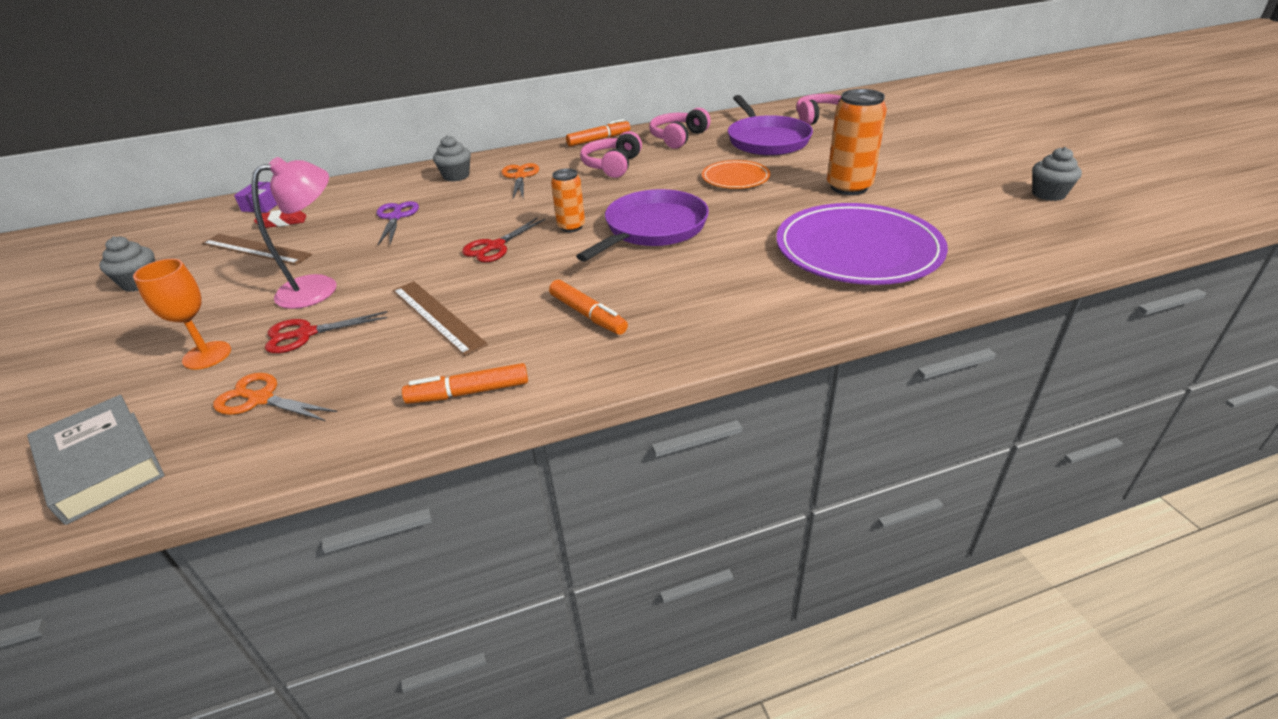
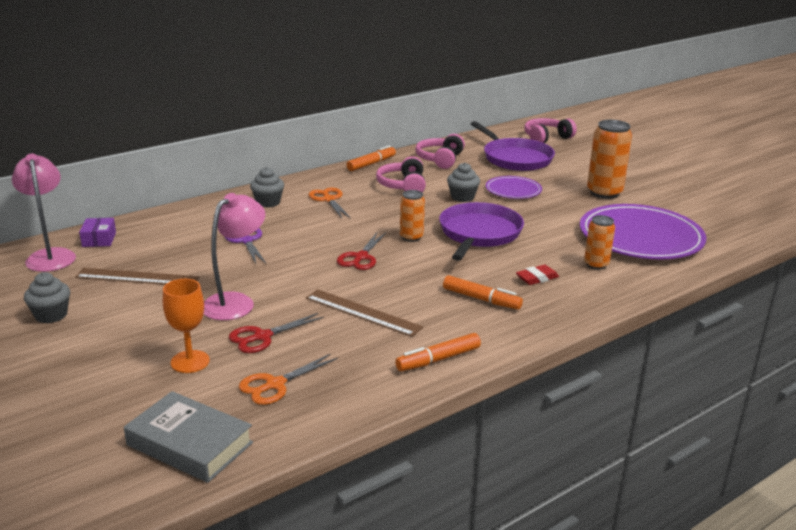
camera: 20 degrees left, 10 degrees down
orange scissors [213,373,337,421] -> orange scissors turned 45 degrees counterclockwise [239,354,338,405]
red eraser [254,210,307,228] -> red eraser moved to [516,265,559,285]
orange plate [702,160,770,189] -> purple plate [486,176,542,199]
grey cupcake [1032,147,1082,201] -> grey cupcake moved to [447,163,480,202]
none -> pink lamp [12,153,76,272]
none -> orange can [584,215,615,270]

